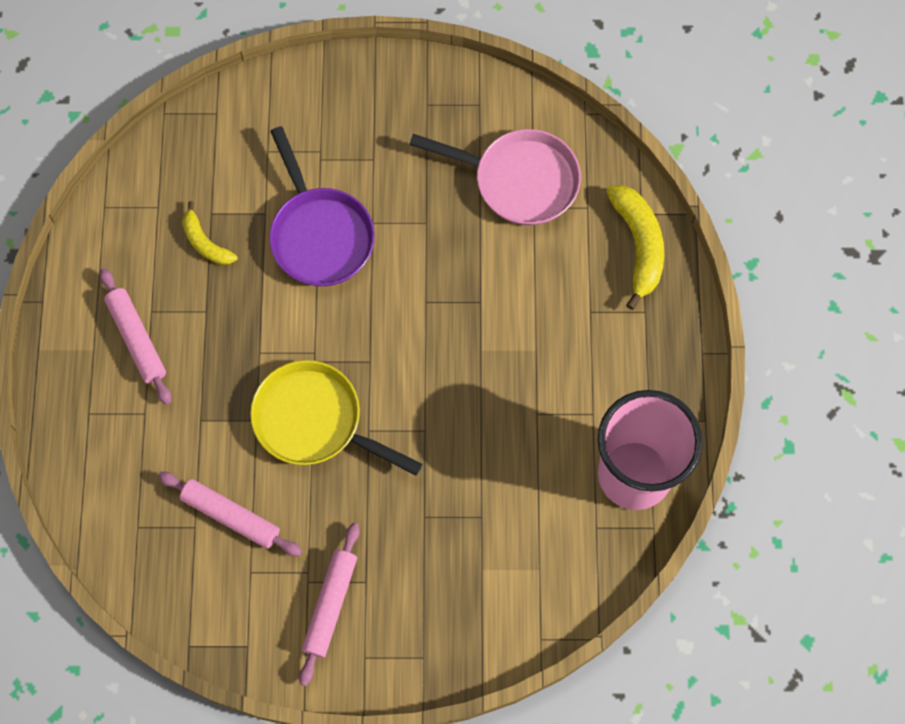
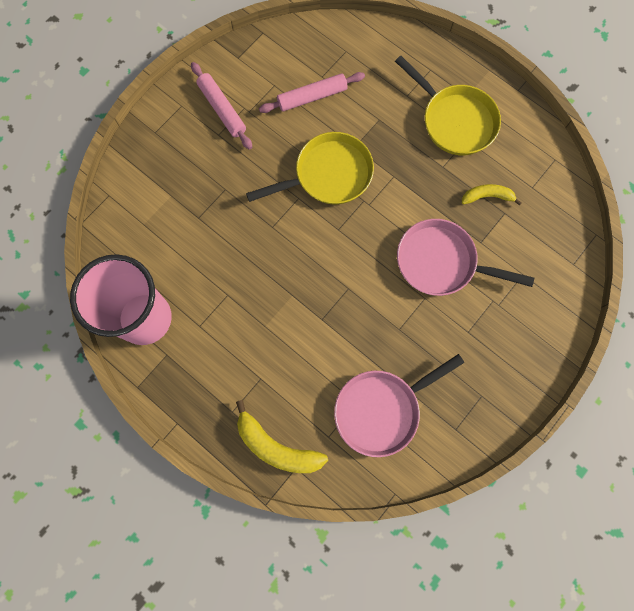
camera: 130 degrees right, 5 degrees up
pink rolling pin [99,268,171,405] -> yellow pan [395,56,501,155]
purple pan [269,126,375,286] -> pink pan [397,219,534,296]

